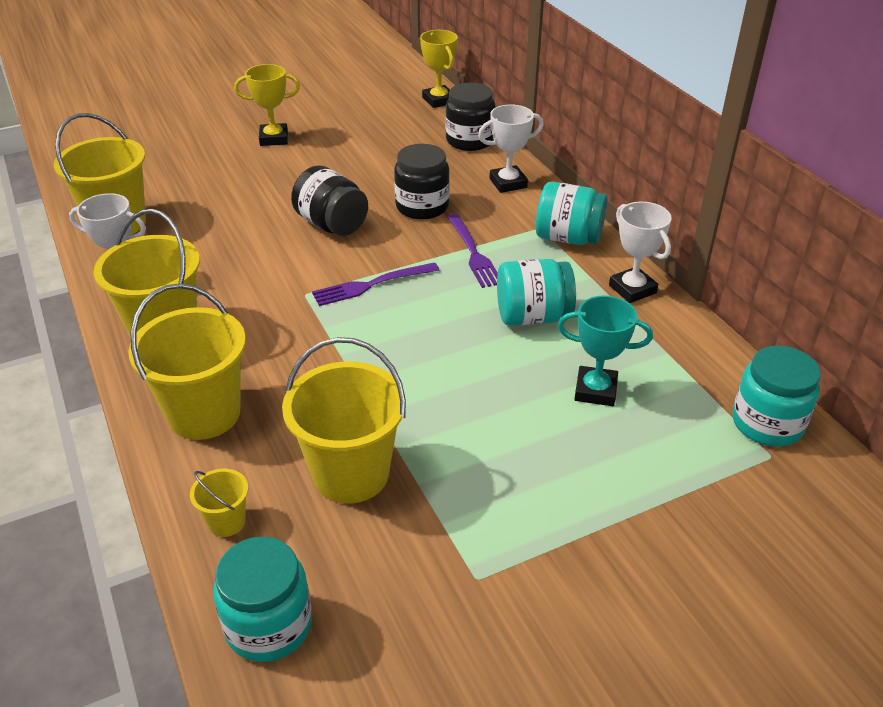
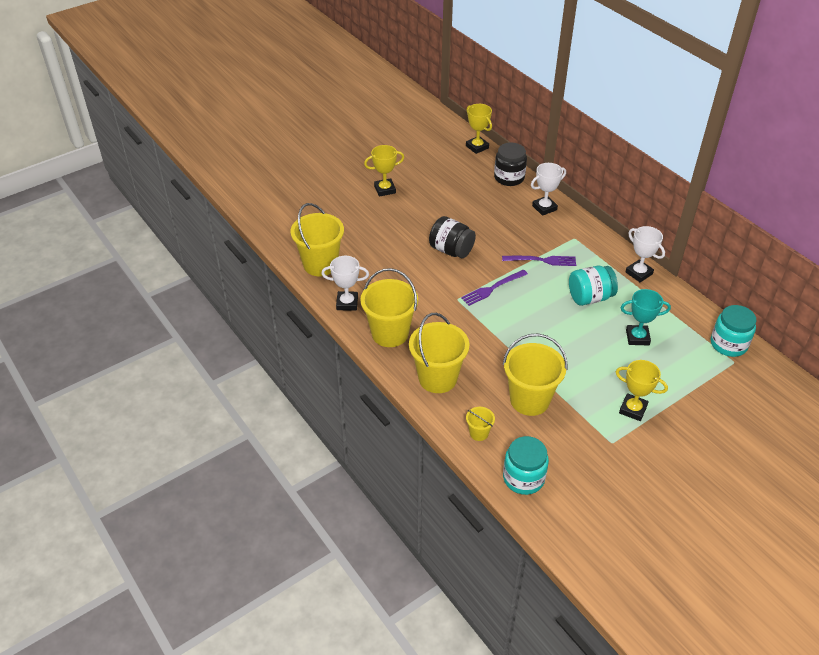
camera: 10 degrees left, 5 degrees up
black jar [394,144,450,220] -> none
purple fork [447,214,498,288] -> purple fork turned 60 degrees counterclockwise [502,256,576,266]
turquoise jar [536,182,608,245] -> none
none -> yellow trophy [616,360,668,421]

